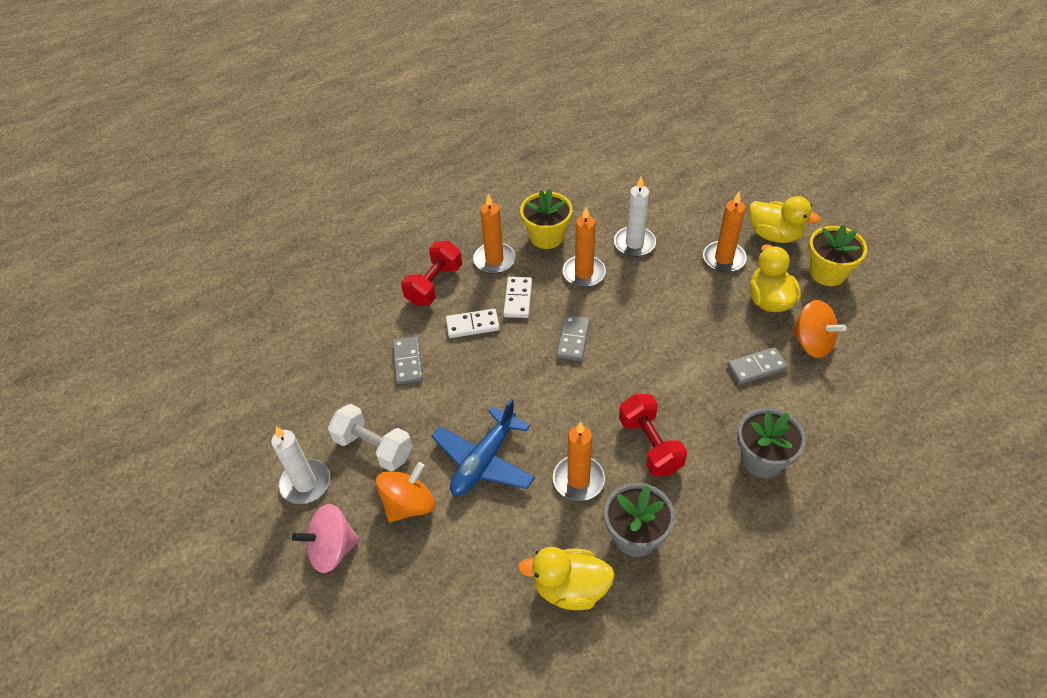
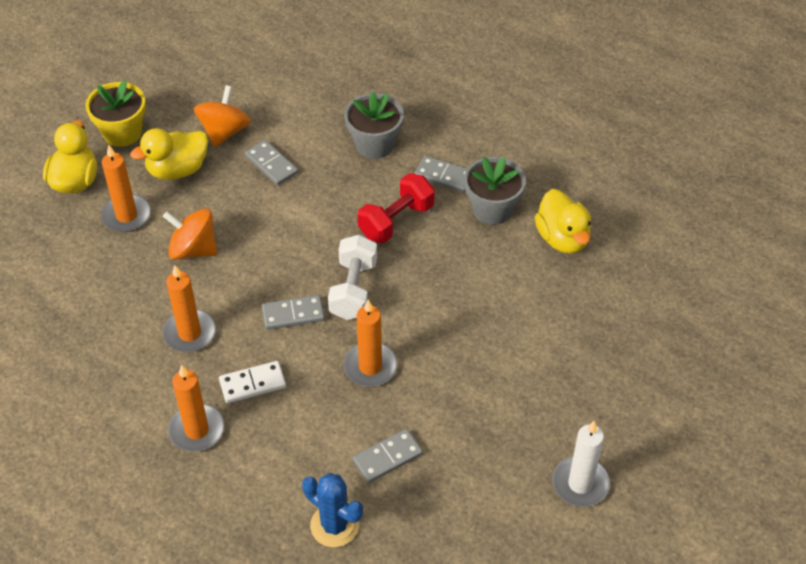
camera: 115 degrees left, 0 degrees up
pink spinning top [292,504,359,573] -> none
white dumbbell [328,404,413,471] -> white dumbbell moved to [328,235,377,320]
orange spinning top [376,462,435,522] -> orange spinning top moved to [163,208,217,260]
red dumbbell [401,240,462,306] -> none
blue plane [431,398,535,496] -> none
white domino [446,309,500,338] -> none
yellow flower pot [520,189,572,249] -> none
orange candle [553,422,605,501] -> orange candle moved to [343,300,397,387]
white candle [614,176,656,257] -> none
none -> blue cactus [302,473,363,547]
none -> grey domino [414,156,467,193]

